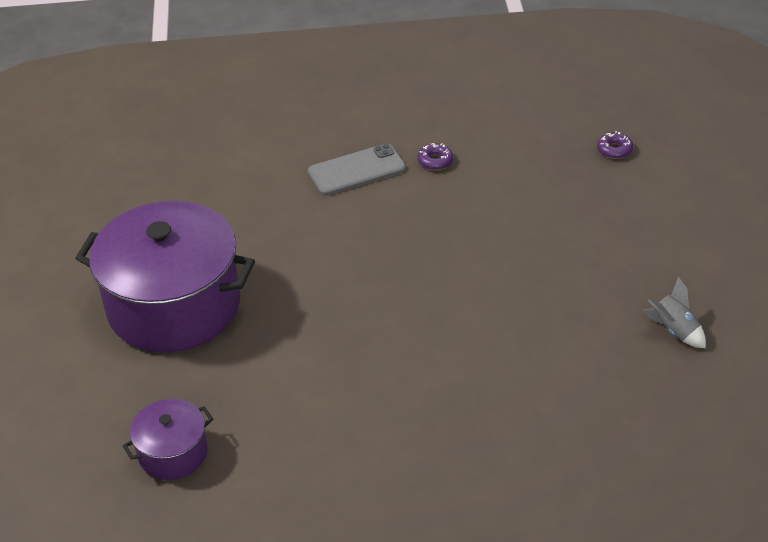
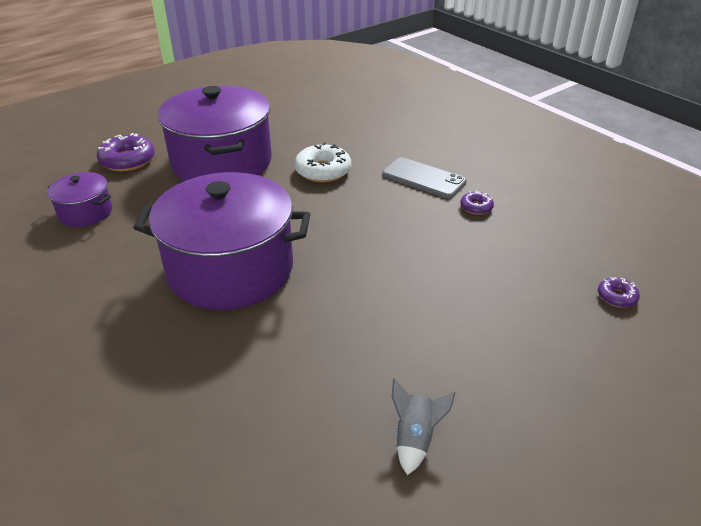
camera: 55 degrees right, 5 degrees down
none -> purple donut [97,133,155,171]
none -> purple pot [134,172,311,310]
none -> white donut [295,142,351,182]

